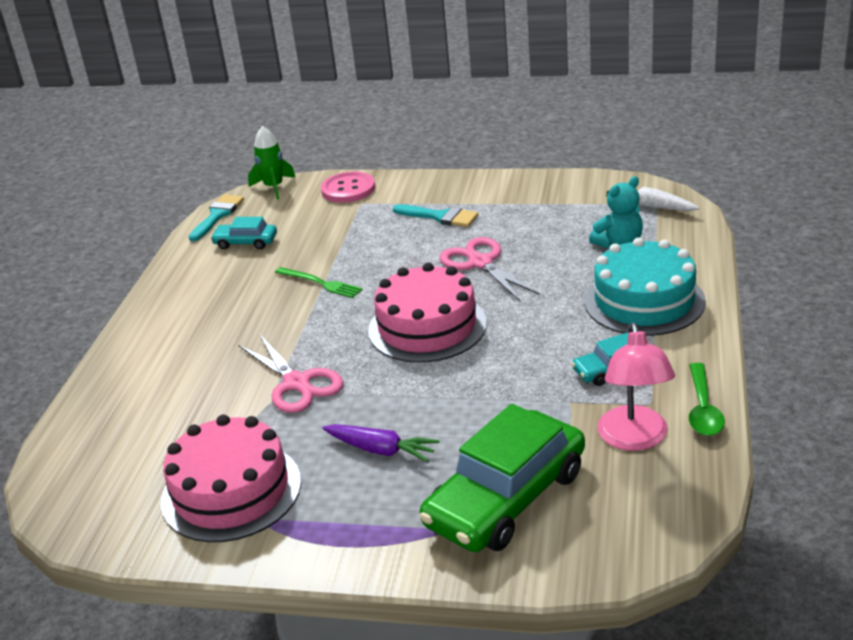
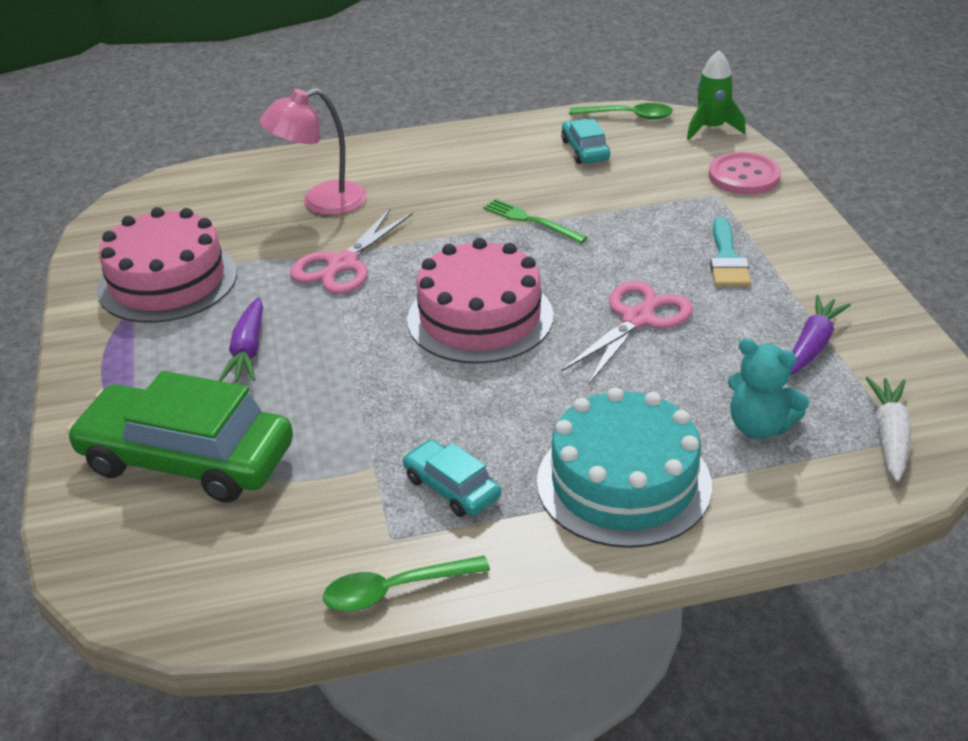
camera: 65 degrees right, 5 degrees up
turquoise brush [189,195,244,241] -> green spoon [569,103,673,120]
green fork [275,267,363,298] -> green fork turned 120 degrees clockwise [483,199,588,243]
pink lamp [598,323,675,451] -> pink lamp moved to [259,88,367,215]
none -> purple carrot [790,295,851,376]

